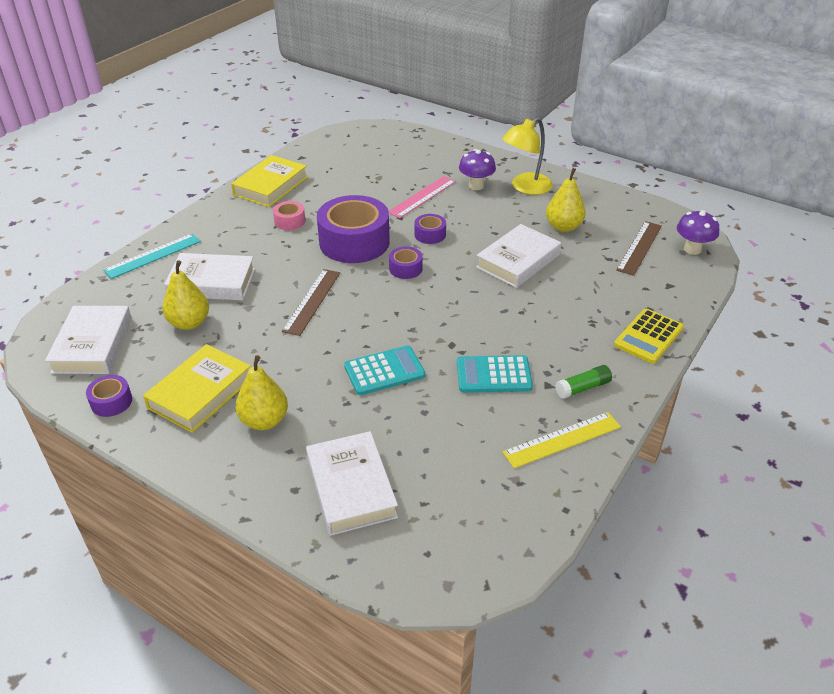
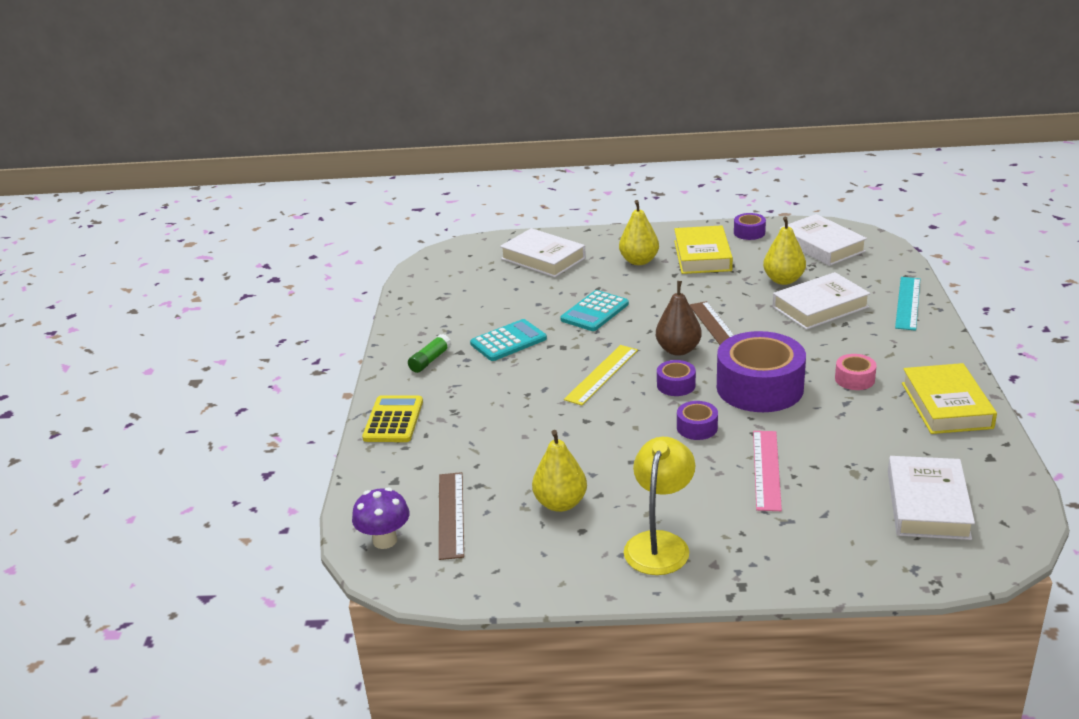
camera: 150 degrees right, 10 degrees down
purple mushroom [459,149,496,190] -> none
white book [476,224,561,288] -> white book moved to [888,456,975,540]
yellow ruler [503,412,621,469] -> yellow ruler moved to [564,345,638,405]
none -> brown pear [656,281,702,356]

